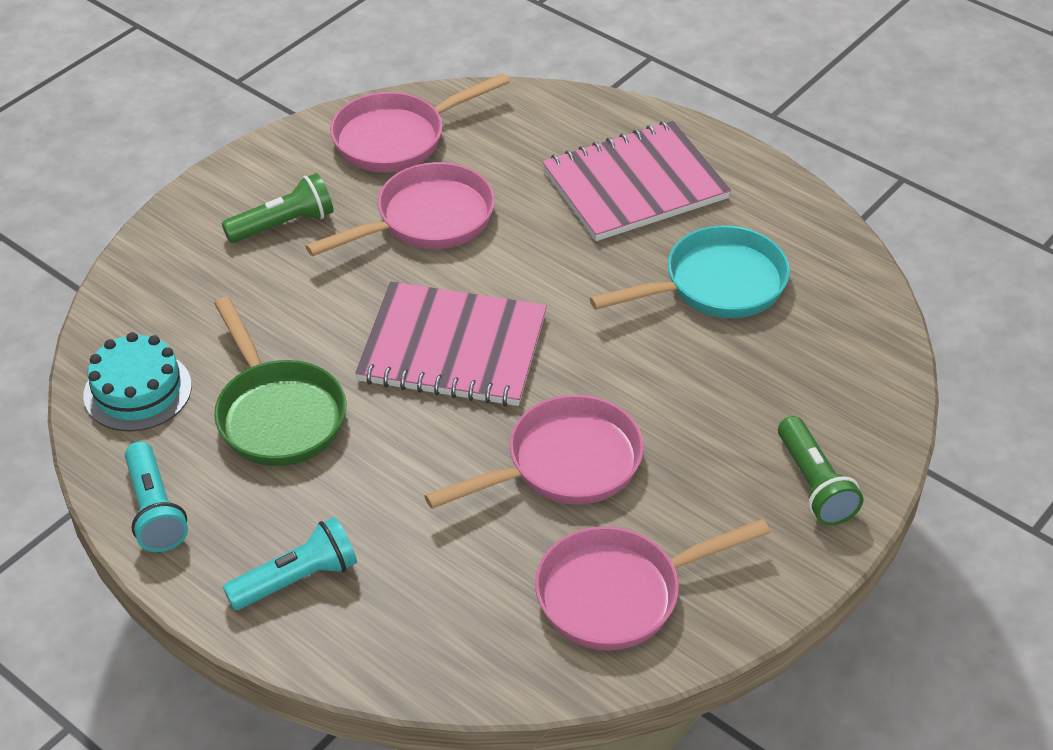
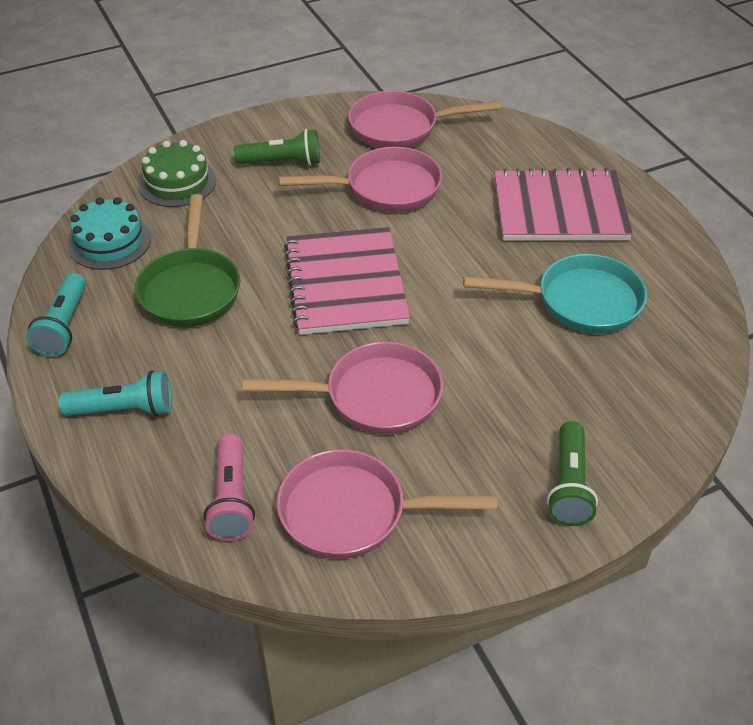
camera: 25 degrees right, 0 degrees up
pink notebook [355,281,547,406] -> pink notebook turned 45 degrees clockwise [284,227,410,335]
none -> green cake [138,140,216,207]
none -> pink flashlight [204,434,255,541]

